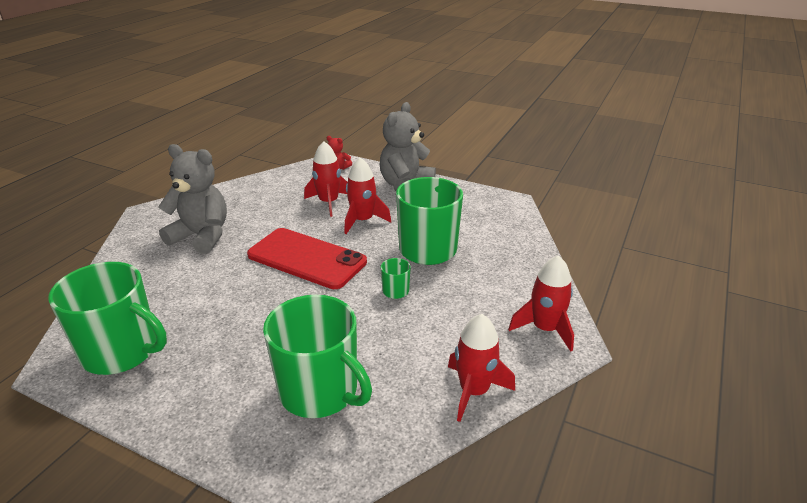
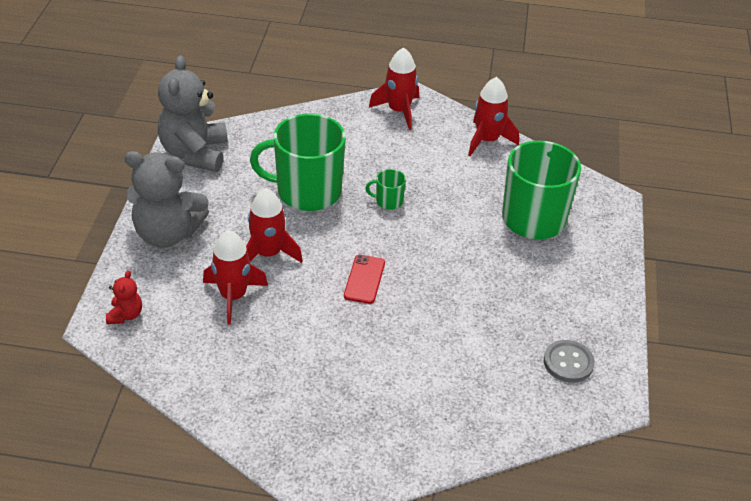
camera: 110 degrees left, 10 degrees up
green mug [48,262,167,375] -> grey button [544,340,595,383]
grey teddy bear [158,144,227,254] -> grey teddy bear moved to [158,55,228,172]
red phone [247,228,367,289] -> red phone [344,255,385,304], size x0.47

